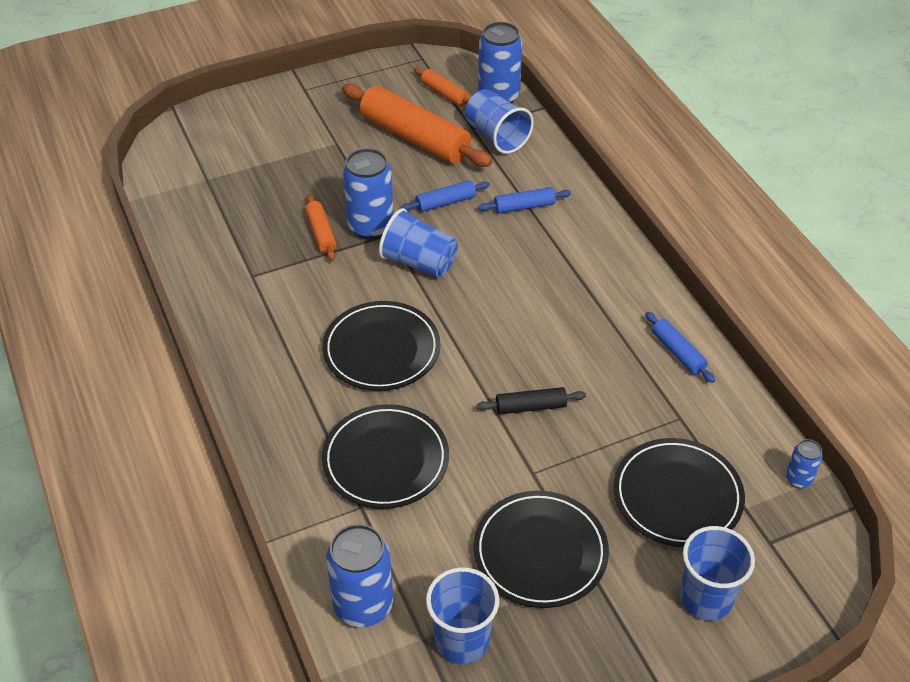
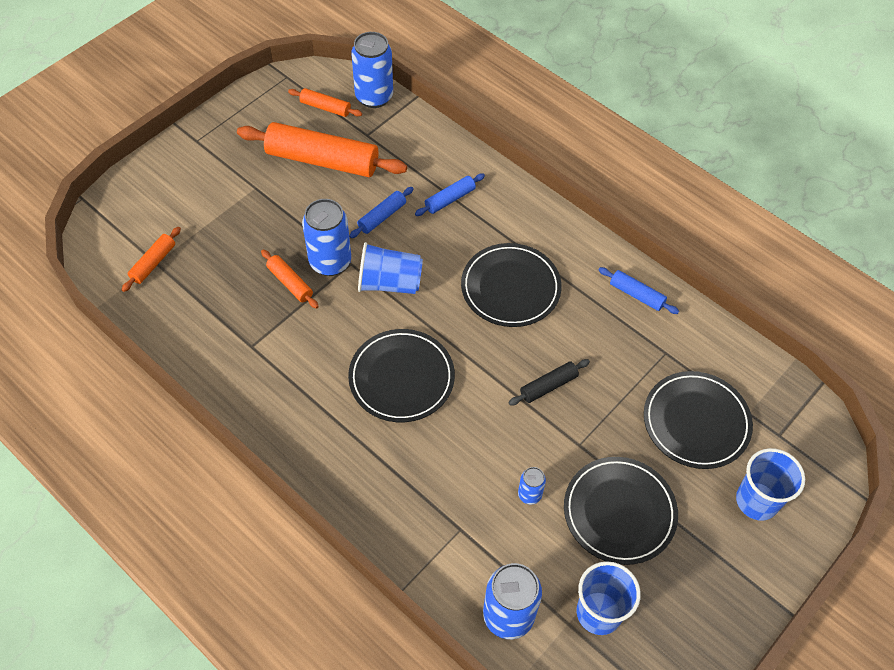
camera: 25 degrees left, 10 degrees up
black plate [322,404,449,509] -> black plate moved to [461,243,562,327]
blue cup [465,89,534,154] -> none
blue can [786,439,823,488] -> blue can moved to [518,467,546,504]
none -> orange rolling pin [122,227,181,292]

